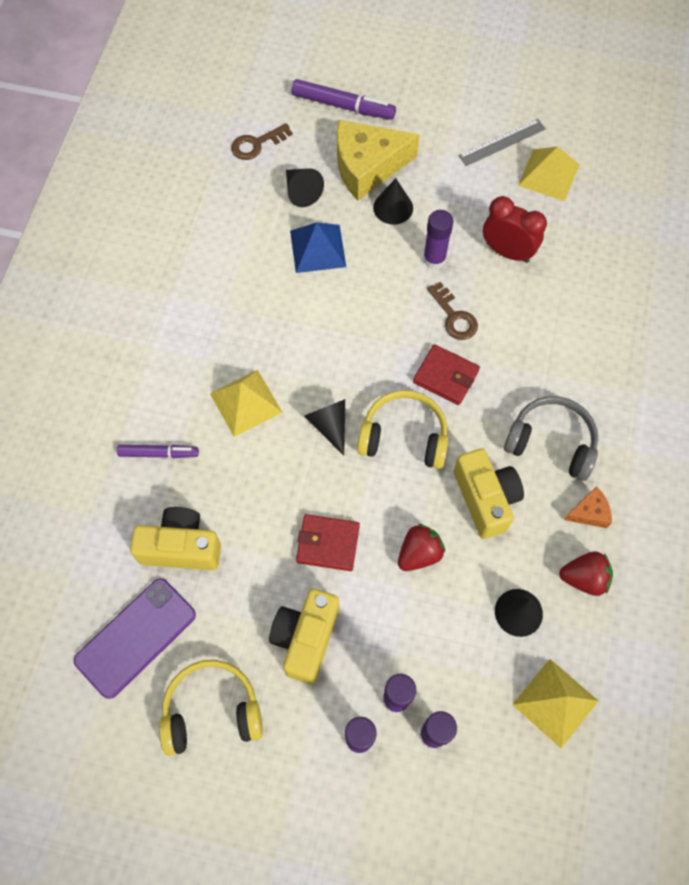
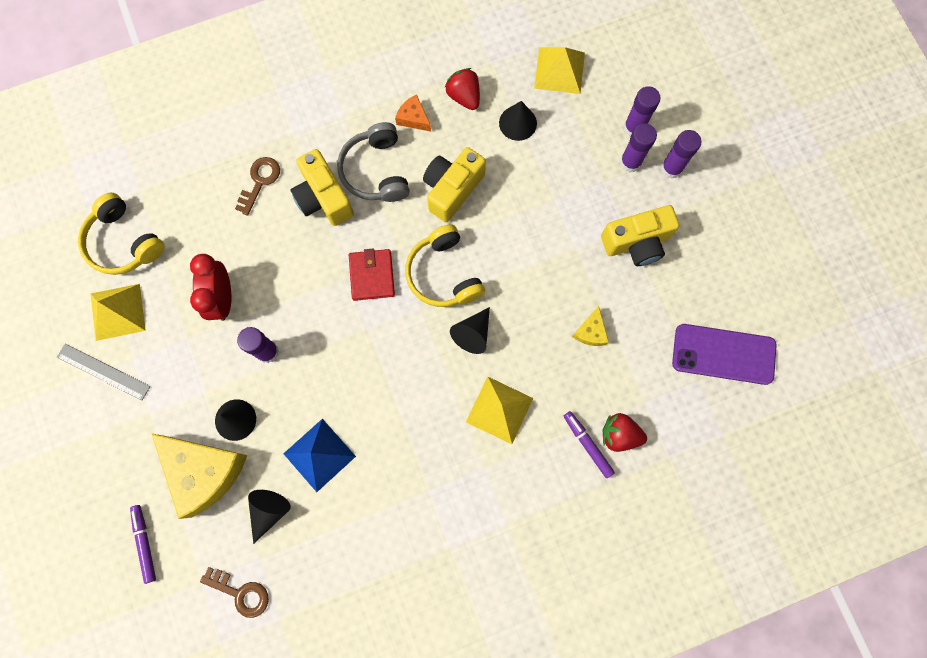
camera: 125 degrees left, 10 degrees up
yellow camera [130,507,221,570] -> yellow camera moved to [291,149,354,226]
yellow headphones [159,660,263,756] -> yellow headphones moved to [78,193,165,275]
purple marker [292,79,396,120] -> purple marker [130,505,156,584], size x0.64
red wallet [296,514,360,571] -> none
red strawberry [398,524,445,571] -> red strawberry moved to [602,413,647,452]
brown key [427,282,478,340] -> brown key moved to [235,157,280,216]
none -> yellow cheese [572,306,609,346]

